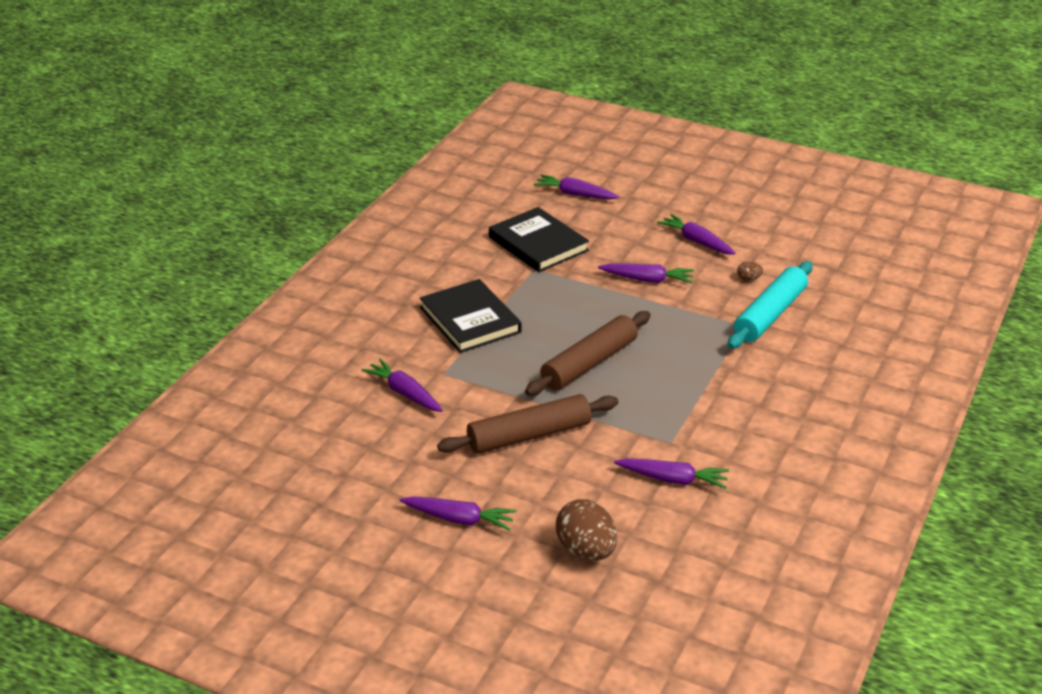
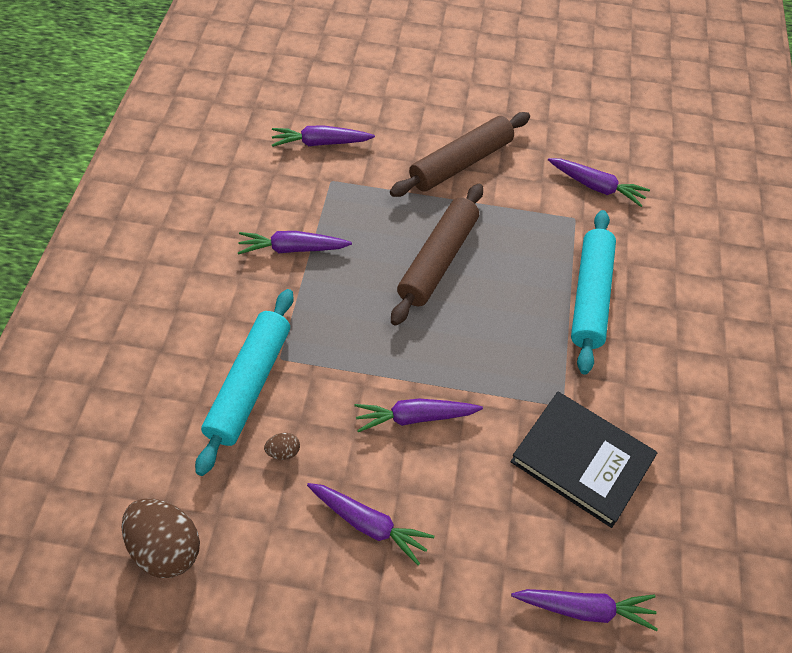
camera: 160 degrees right, 20 degrees up
purple carrot [400,496,517,530] -> purple carrot moved to [238,231,352,254]
black book [420,279,521,353] -> turquoise rolling pin [571,210,616,374]
brown egg [556,499,617,561] -> brown egg moved to [122,498,200,578]

